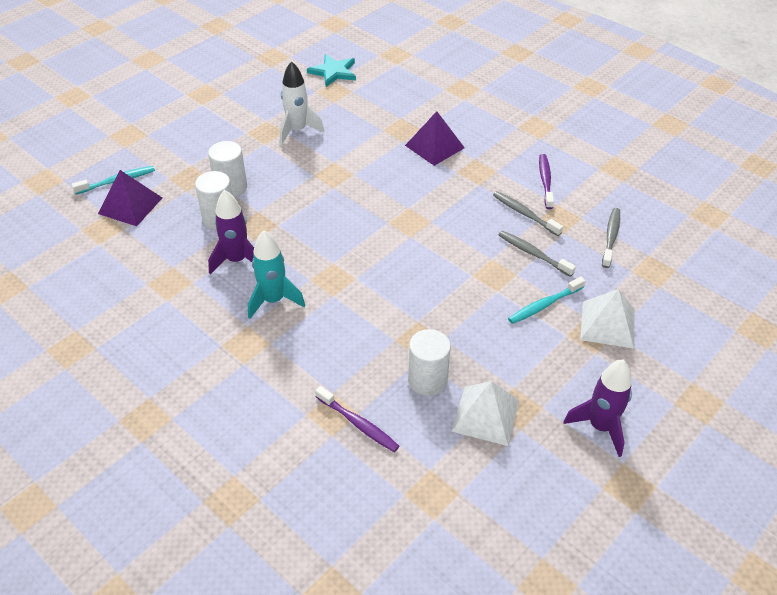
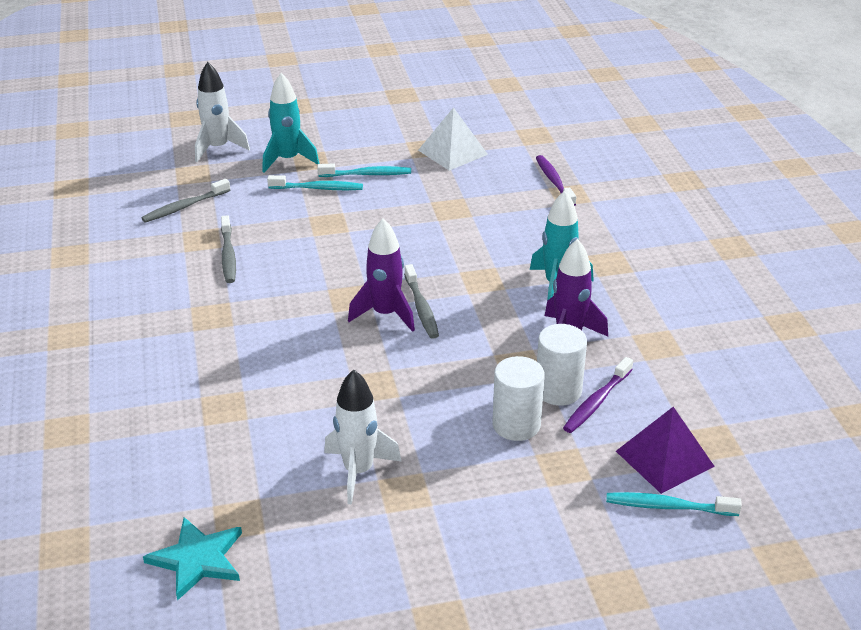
camera: 145 degrees left, 10 degrees down
purple pyramid [405,111,465,166] -> none
white cylinder [408,329,451,396] -> none
grey toothbrush [499,231,576,277] -> grey toothbrush moved to [404,264,439,339]
purple toothbrush [539,154,554,209] -> purple toothbrush moved to [563,357,633,433]
purple rocket [564,359,632,457] -> purple rocket moved to [348,219,415,332]
white pyramid [580,289,635,349] -> turquoise rocket [262,73,319,173]
none -> white rocket [195,62,250,162]
none -> turquoise toothbrush [317,164,411,177]

